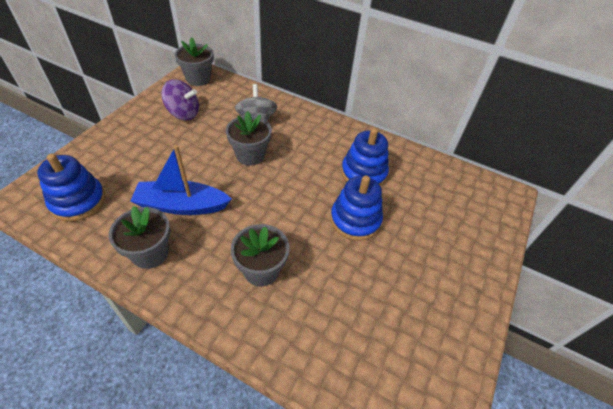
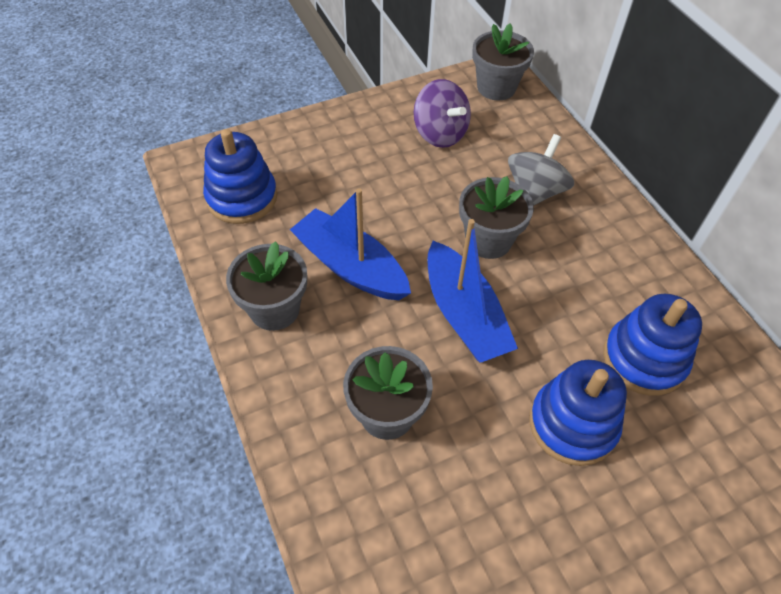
camera: 40 degrees right, 5 degrees up
none -> blue boat [427,219,518,363]

